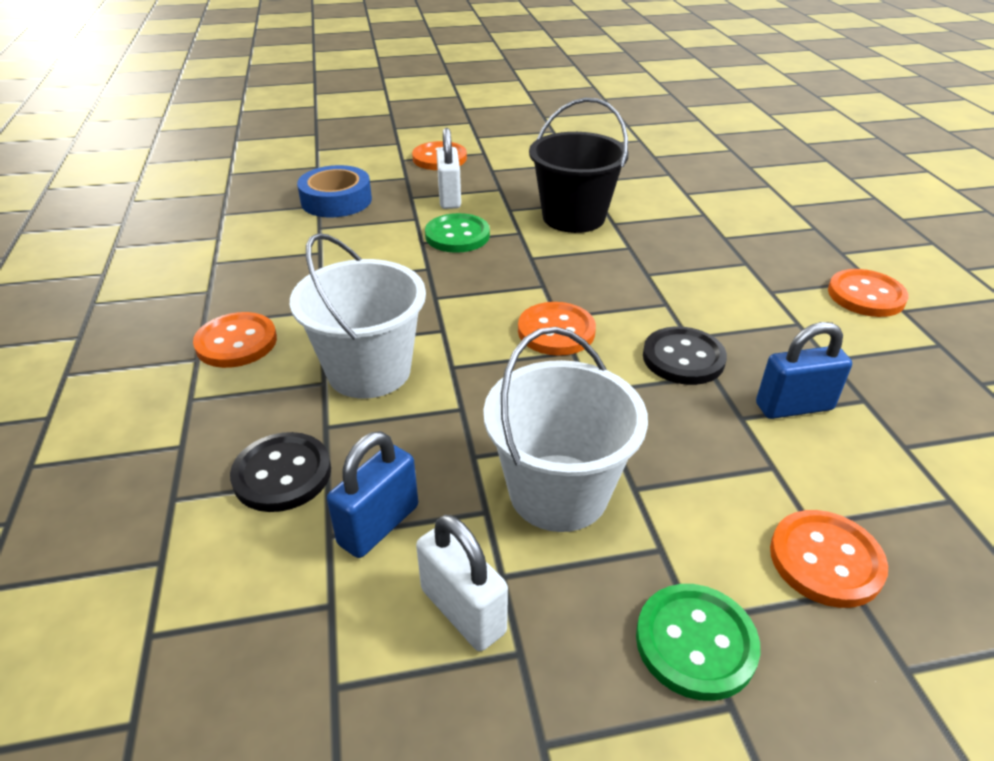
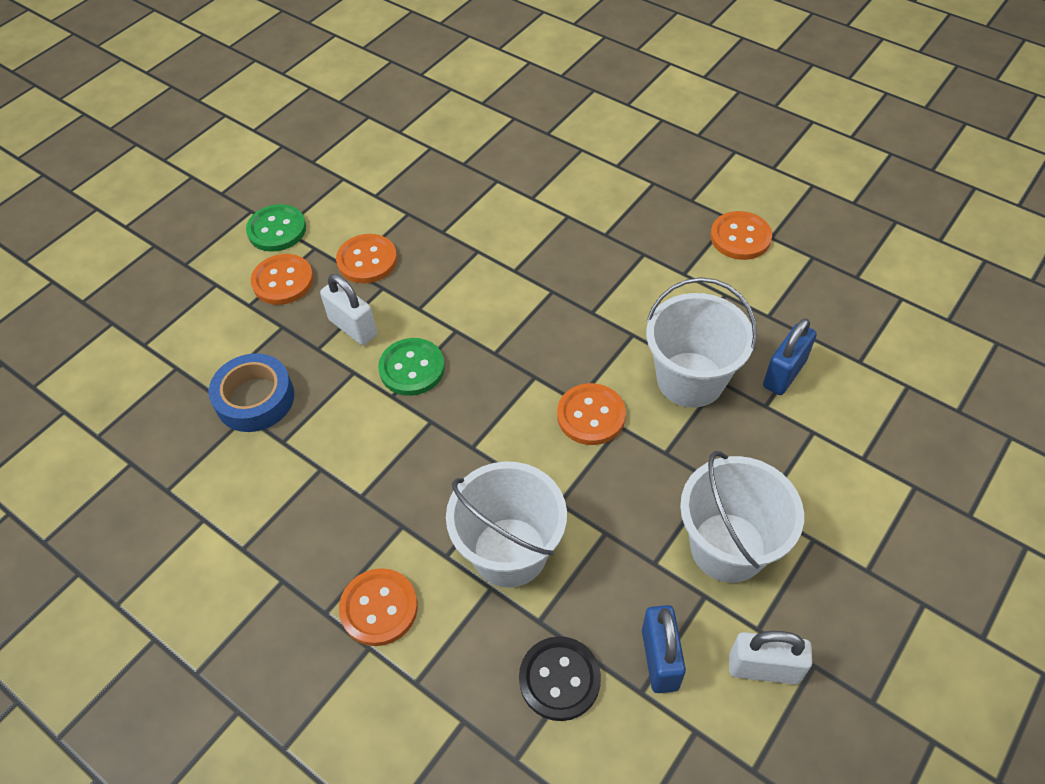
camera: 40 degrees left, 15 degrees up
black bucket [529,98,629,233] -> none
green button [636,584,761,701] -> green button moved to [246,204,306,252]
black button [643,327,727,385] -> white bucket [646,277,757,408]
orange button [770,510,888,608] -> orange button moved to [336,234,397,283]

